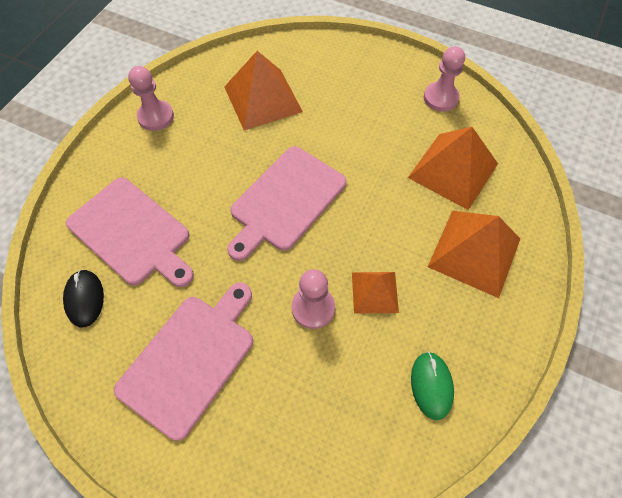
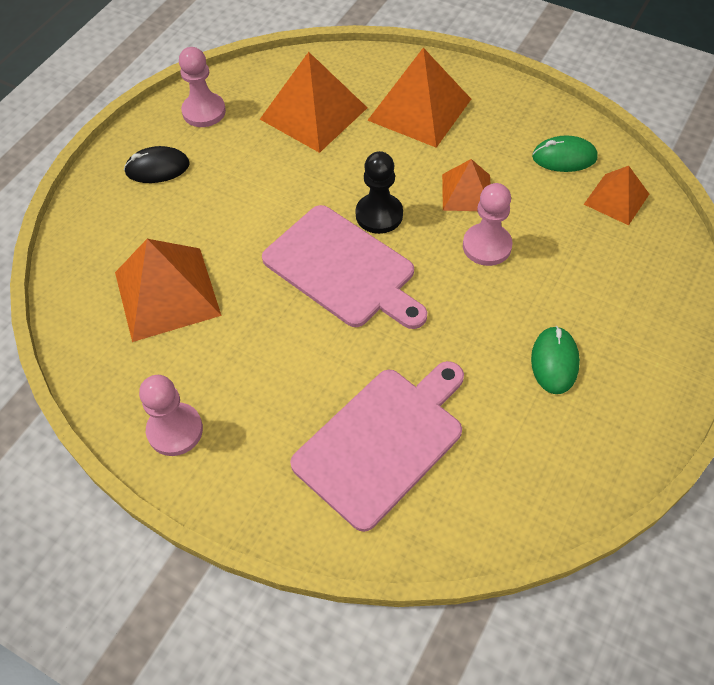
camera: 85 degrees left, 5 degrees down
black mouse [63,270,104,327] -> black mouse moved to [124,146,190,183]
pink cutting board [114,283,253,441] -> green mouse [531,326,580,394]
none -> black pawn [355,151,403,234]
none -> orange pyramid [584,166,649,225]

